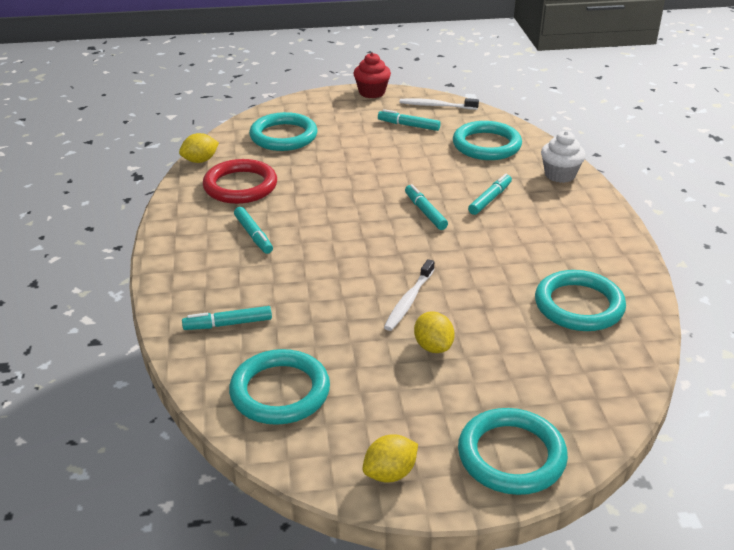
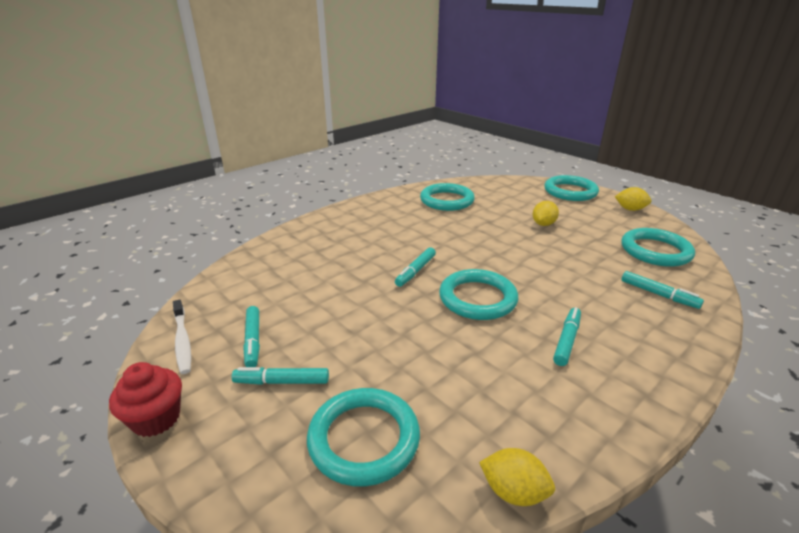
camera: 125 degrees left, 5 degrees down
red ring [203,159,277,204] -> none
white toothbrush [384,259,434,331] -> none
turquoise ring [453,121,522,160] -> turquoise ring moved to [439,269,518,320]
turquoise marker [468,174,512,215] -> turquoise marker moved to [232,367,329,385]
white cupcake [541,131,586,183] -> none

